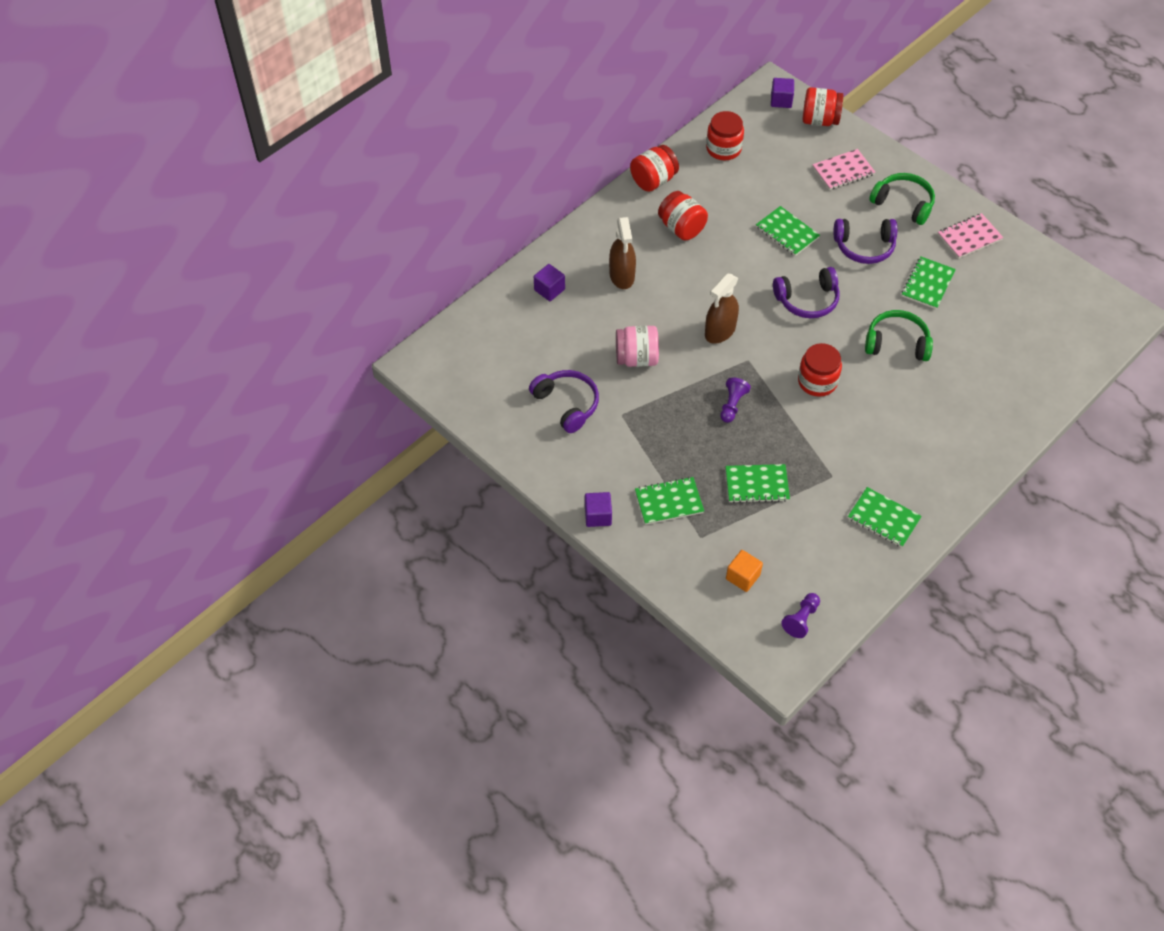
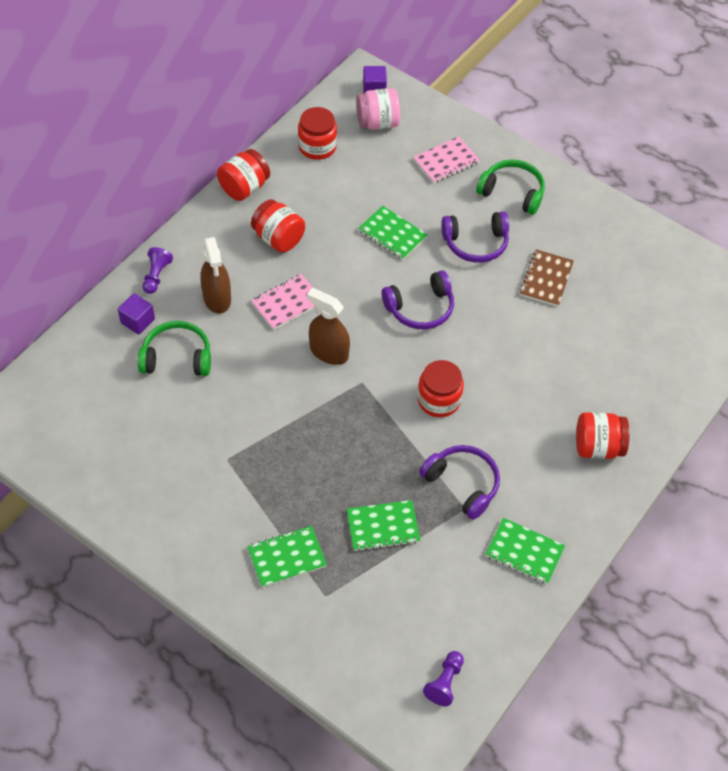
camera: 10 degrees left, 0 degrees up
purple headphones [529,370,599,433] -> purple headphones moved to [419,445,500,520]
purple cube [585,492,612,527] -> none
pink jar [616,326,659,367] -> pink jar moved to [356,88,400,130]
brown spray bottle [705,273,739,344] -> brown spray bottle turned 90 degrees clockwise [307,288,350,365]
purple pawn [720,377,751,423] -> purple pawn moved to [143,247,173,294]
orange cube [726,550,763,592] -> none
red jar [803,87,843,126] -> red jar moved to [576,412,630,459]
green headphones [865,310,933,361] -> green headphones moved to [138,321,211,376]
green notebook [902,257,956,309] -> brown notebook [520,249,574,307]
pink notebook [938,213,1003,259] -> pink notebook moved to [251,274,315,330]

